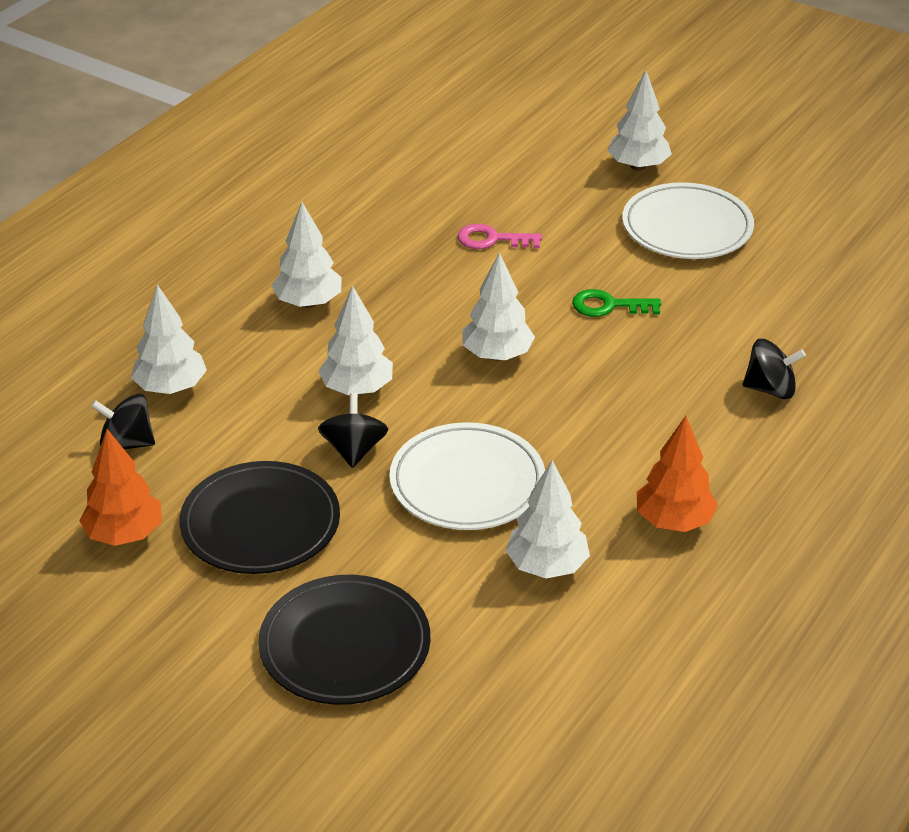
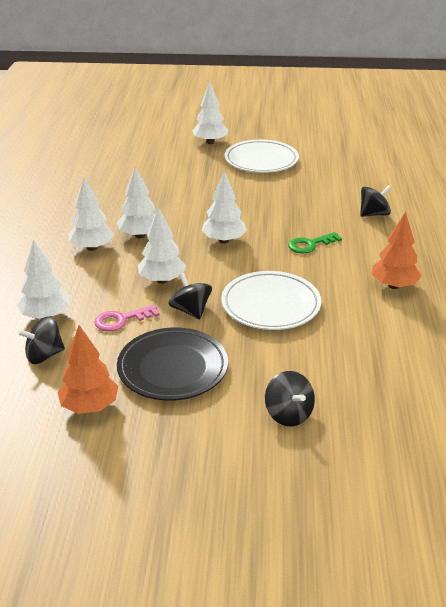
camera: 30 degrees left, 5 degrees down
black plate [258,575,430,705] -> black spinning top [265,371,315,426]
pink key [458,224,542,249] -> pink key moved to [94,305,160,332]
white tree [505,460,590,578] -> white tree moved to [117,166,156,239]
green key [572,289,661,317] -> green key moved to [288,232,342,253]

